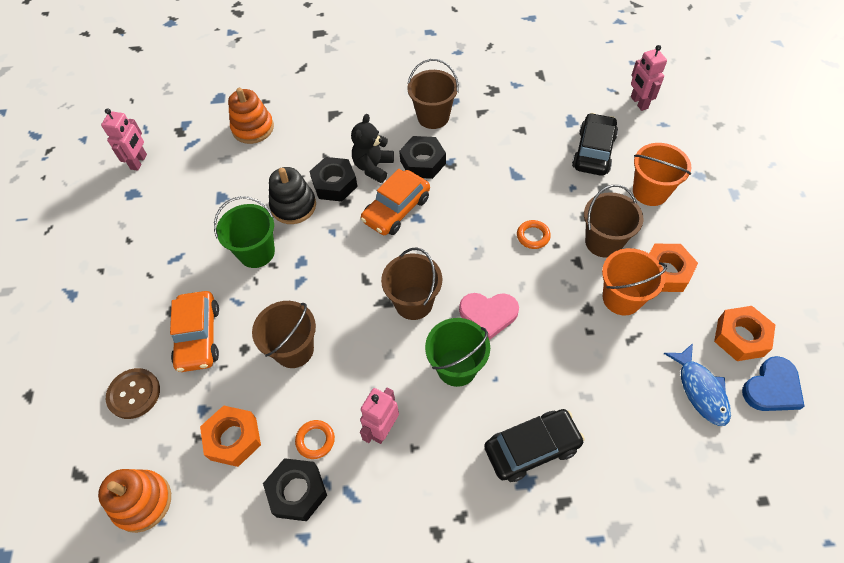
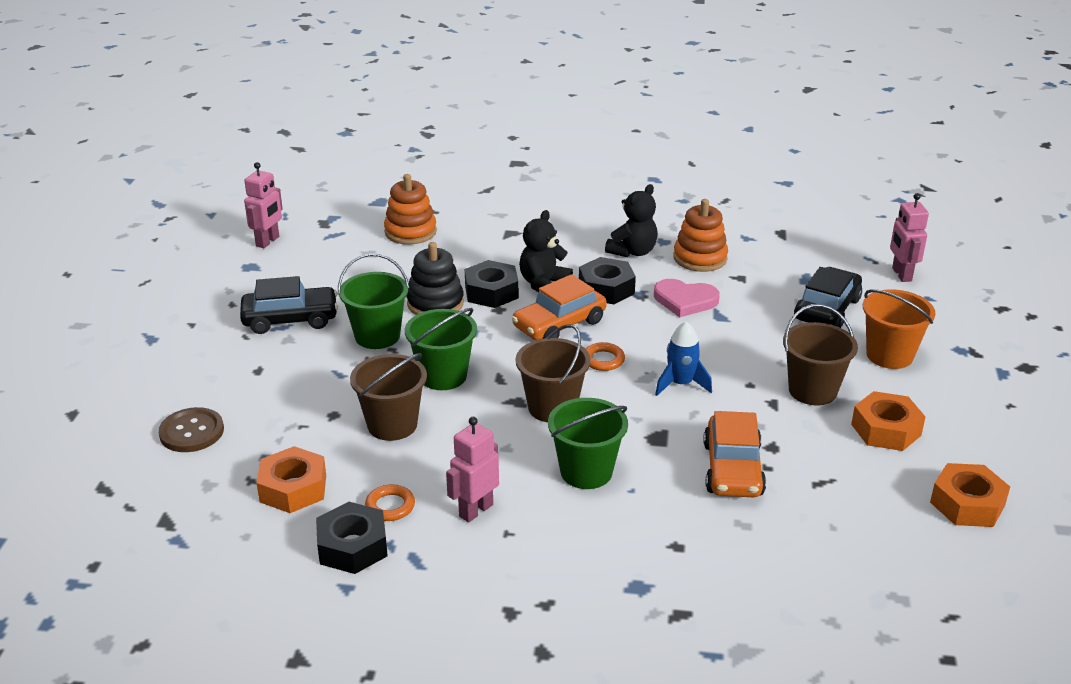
camera: 10 degrees right, 25 degrees down
orange stacking toy [98,469,171,533] -> orange stacking toy moved to [674,199,728,272]
orange car [170,291,219,372] -> orange car moved to [703,411,766,497]
brown bucket [408,59,459,129] -> black teddy bear [605,184,658,257]
pink heart [459,293,519,340] -> pink heart moved to [654,279,720,317]
black car [484,409,585,482] -> black car moved to [240,276,338,334]
orange ring [517,220,551,249] -> orange ring moved to [586,342,625,371]
orange bucket [602,248,667,315] -> none
blue fish [664,343,731,426] -> none
blue heart [742,356,805,411] -> none
none -> green bucket [405,308,477,390]
none -> blue rocket [655,321,712,396]

